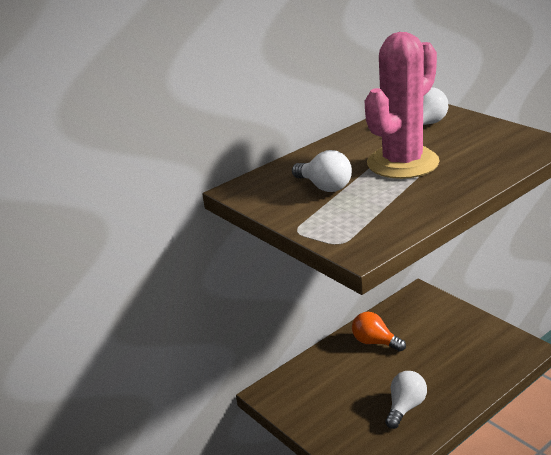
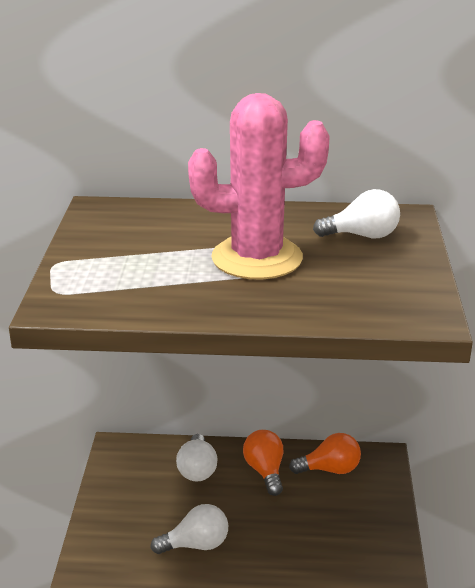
camera: 40 degrees right, 0 degrees up
white light bulb [292,150,352,192] -> white light bulb moved to [176,434,218,481]
none -> orange light bulb [289,433,361,474]

